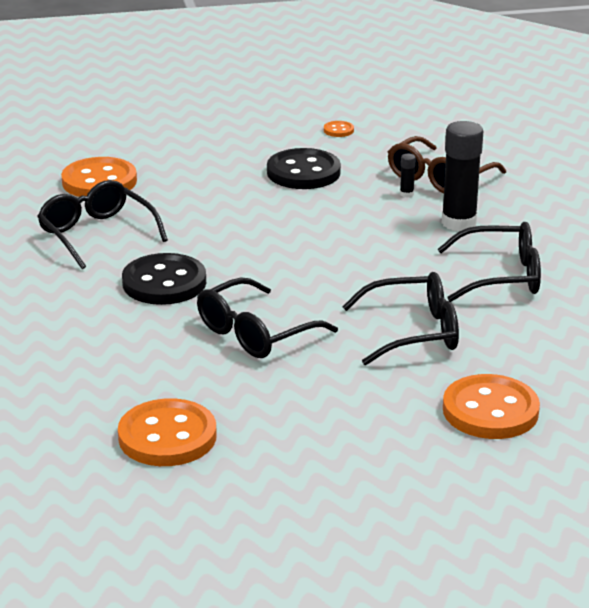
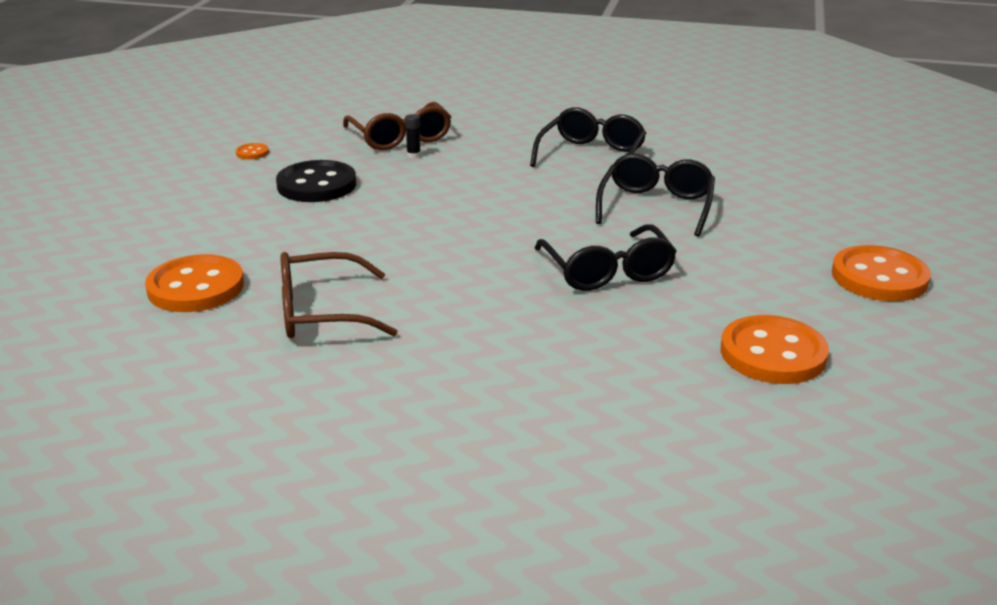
camera: 65 degrees left, 0 degrees up
black glasses [37,180,168,269] -> brown glasses [280,252,398,338]
black button [122,253,206,305] -> none
black glue stick [442,121,483,231] -> none
orange button [443,374,540,439] -> orange button moved to [832,245,931,301]

